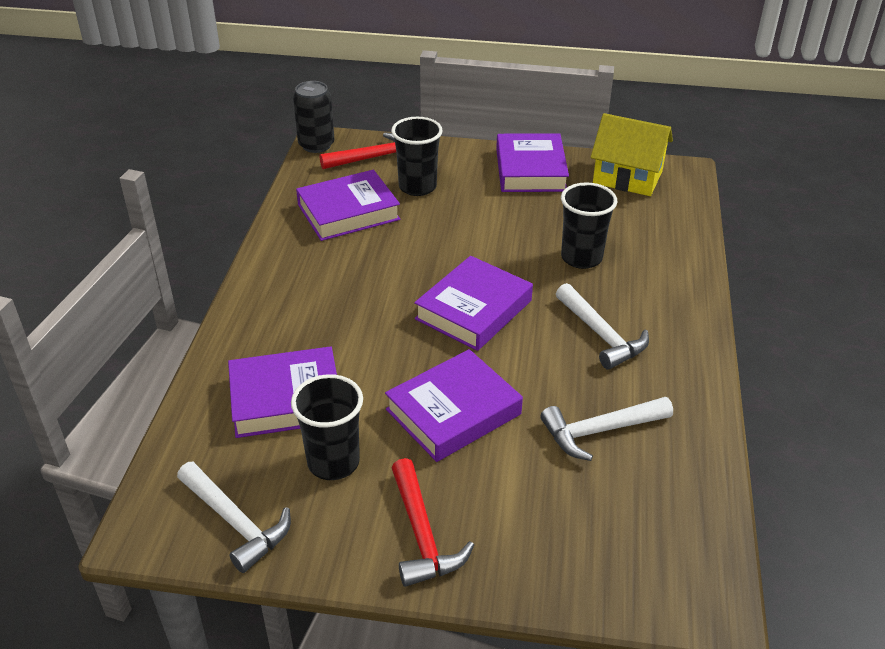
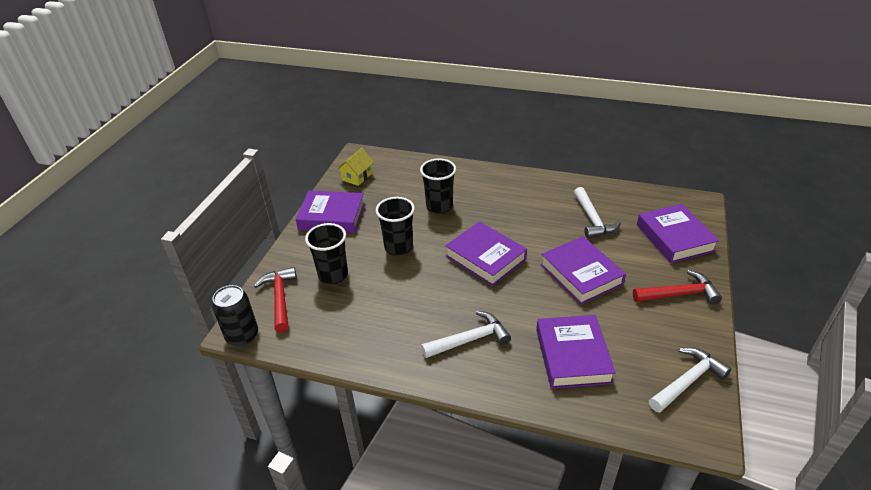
camera: 80 degrees left, 0 degrees up
black cup [291,374,363,480] -> black cup moved to [376,197,415,256]
purple book [296,170,400,241] -> purple book moved to [637,204,719,263]
white hammer [556,283,649,370] -> white hammer moved to [421,311,511,358]
yellow house [591,113,673,196] -> yellow house [337,148,374,186], size x0.62

